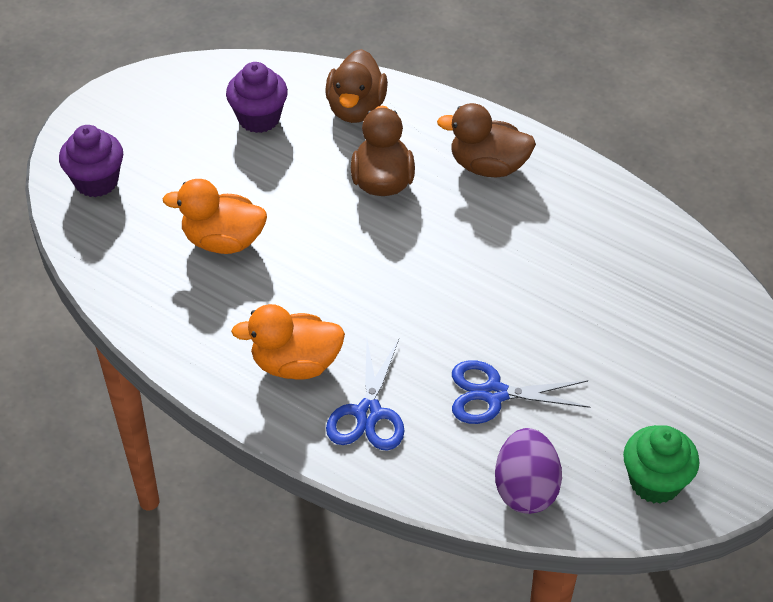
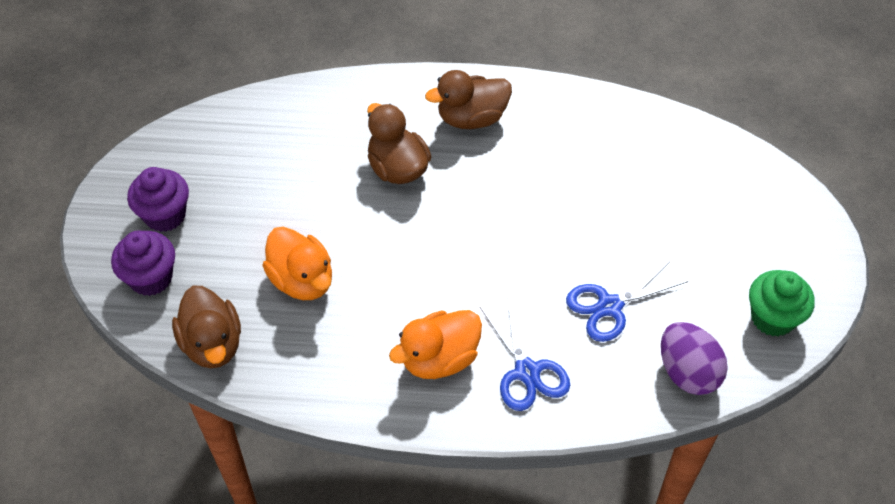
camera: 30 degrees left, 5 degrees up
orange duck [162,179,267,254] -> orange duck turned 105 degrees counterclockwise [262,227,332,300]
purple cupcake [226,62,288,133] -> purple cupcake moved to [127,167,189,232]
brown duck [325,49,388,123] -> brown duck moved to [172,285,241,368]

